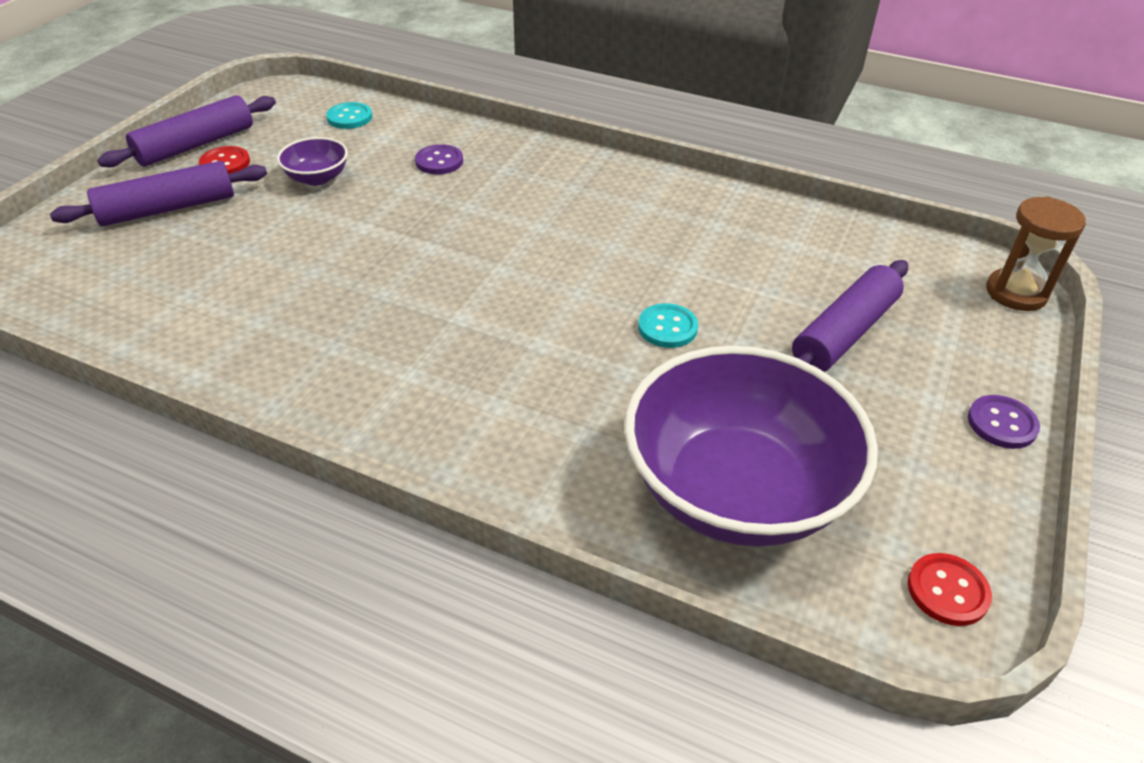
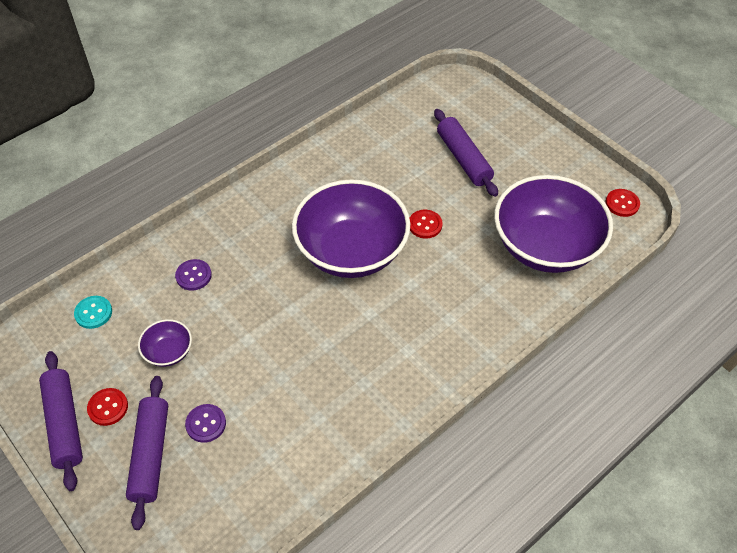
camera: 65 degrees left, 10 degrees up
turquoise button [638,303,698,348] -> red button [410,210,442,238]
purple button [968,395,1040,449] -> purple button moved to [185,404,226,443]
brown hourglass [986,196,1086,311] -> none
none -> purple bowl [292,179,410,278]

